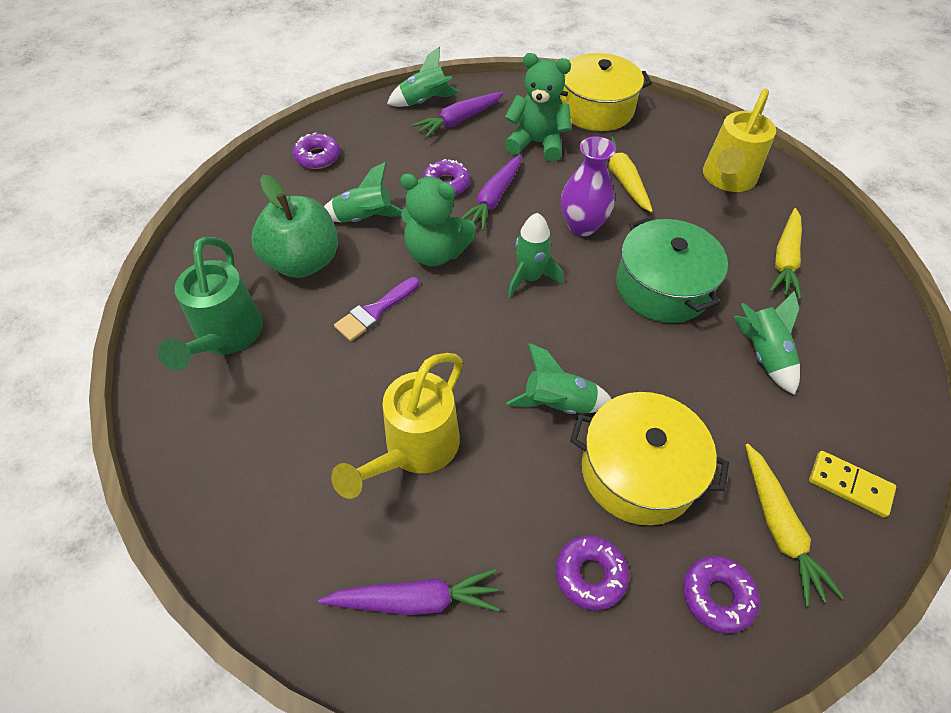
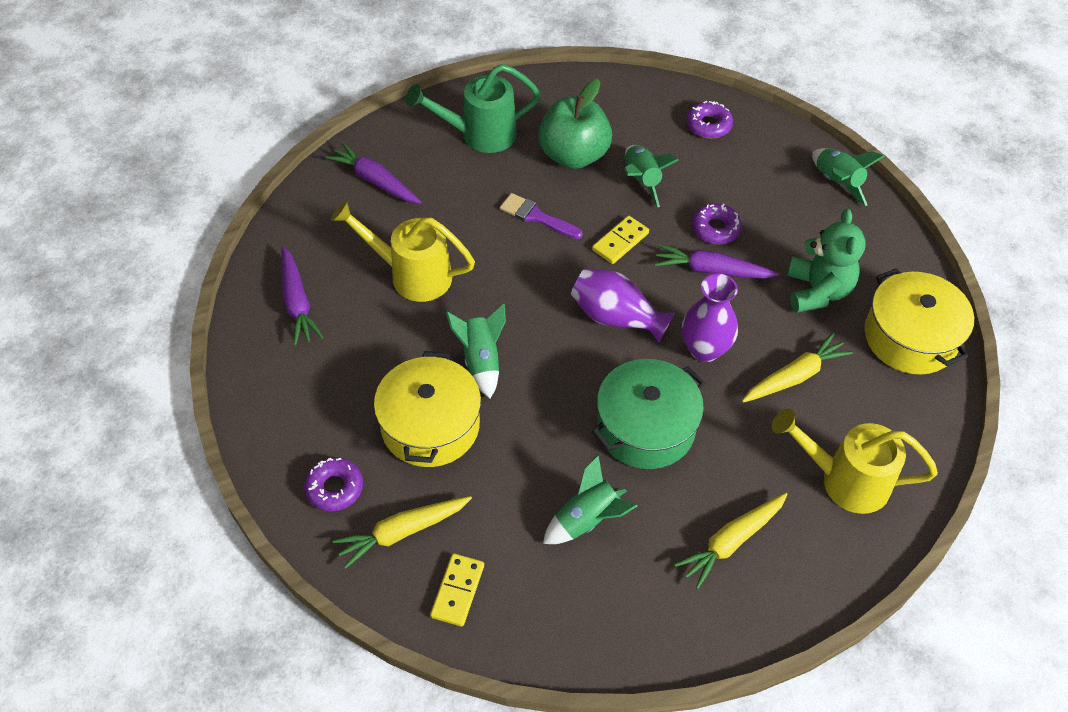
camera: 75 degrees right, 0 degrees up
green teddy bear [400,173,476,266] -> yellow domino [592,216,649,264]
purple carrot [412,92,504,138] -> purple carrot moved to [325,142,421,204]
green rocket [508,213,563,298] -> purple vase [571,268,675,343]
purple donut [556,536,629,610] -> none
yellow carrot [770,208,802,299] -> yellow carrot turned 45 degrees counterclockwise [674,493,788,589]

